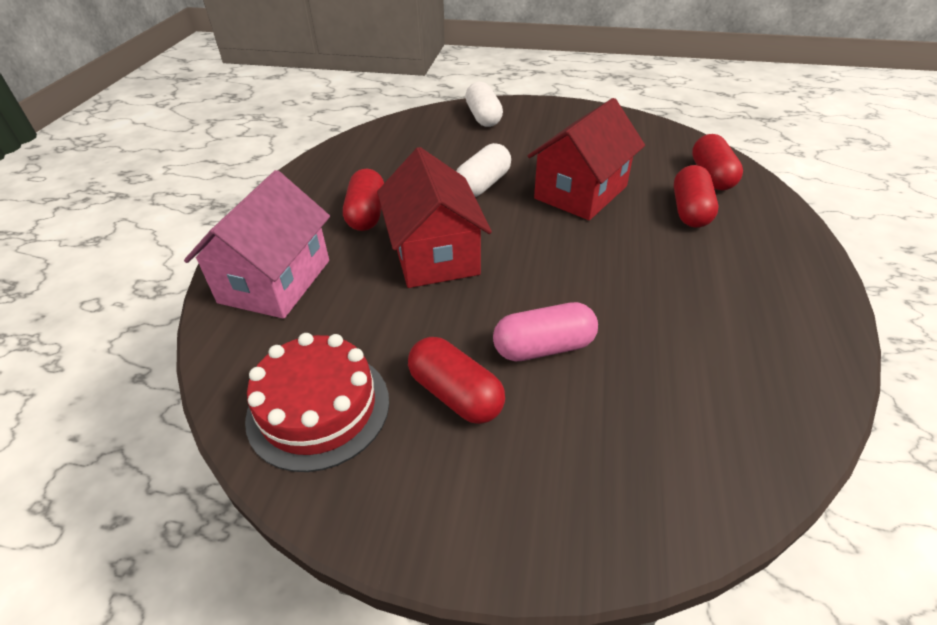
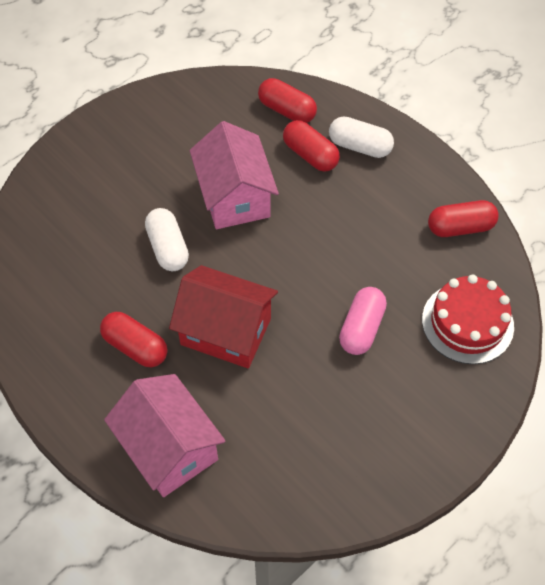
camera: 55 degrees left, 15 degrees up
red cake [245,333,389,472] -> red cake moved to [422,274,514,364]
red capsule [408,337,505,424] -> red capsule moved to [428,200,499,237]
white capsule [465,81,503,127] -> white capsule moved to [329,117,394,158]
red house [528,98,645,220] -> pink house [190,121,279,229]

